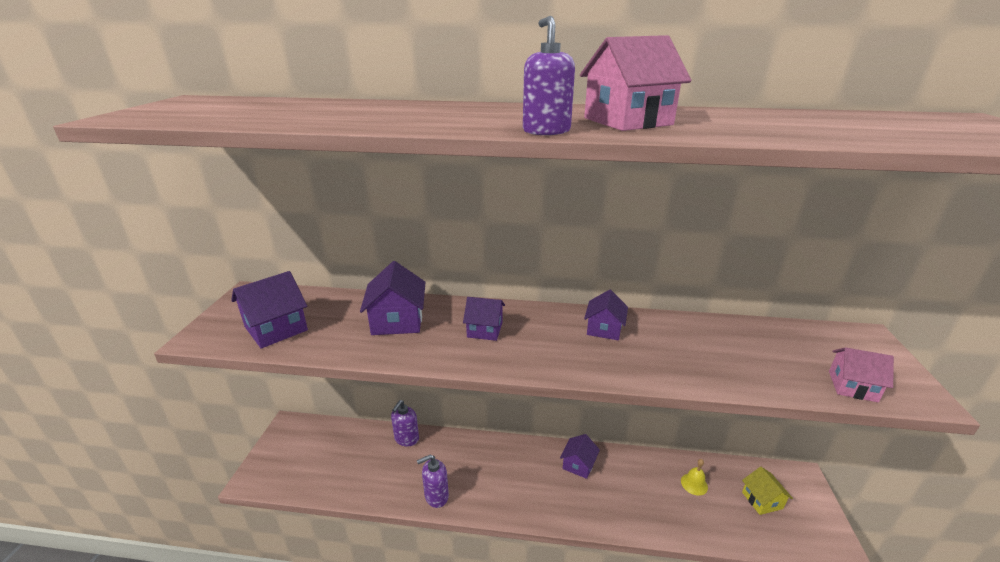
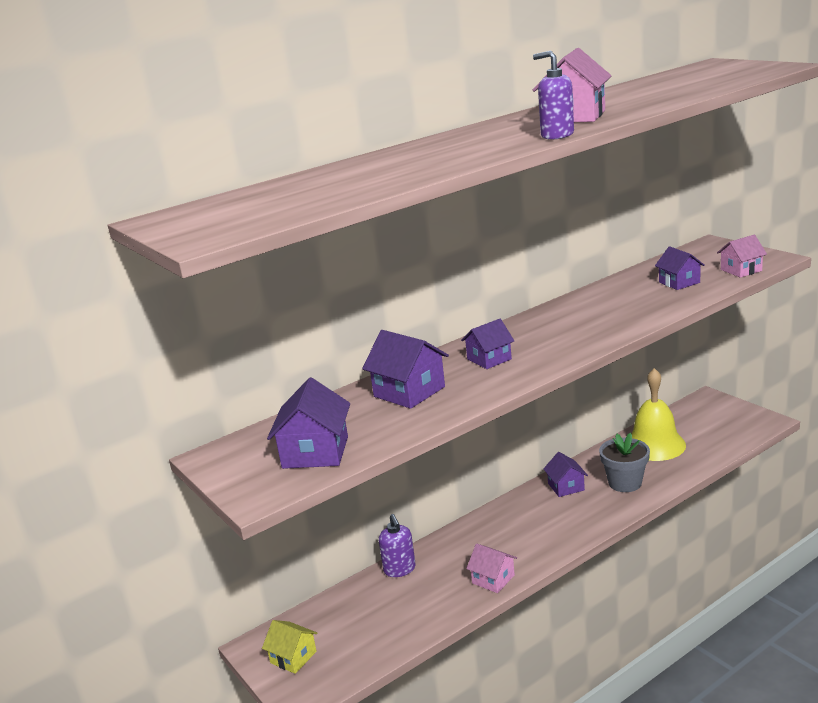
camera: 40 degrees left, 5 degrees down
purple soap dispenser [417,454,449,508] -> pink house [466,544,517,593]
purple house [584,290,628,340] -> purple house moved to [655,246,705,290]
yellow bell [681,459,708,496] -> yellow bell [631,368,686,461], size x2.35
yellow house [742,467,793,515] -> yellow house moved to [262,620,318,674]
none -> grey flower pot [599,433,650,492]

